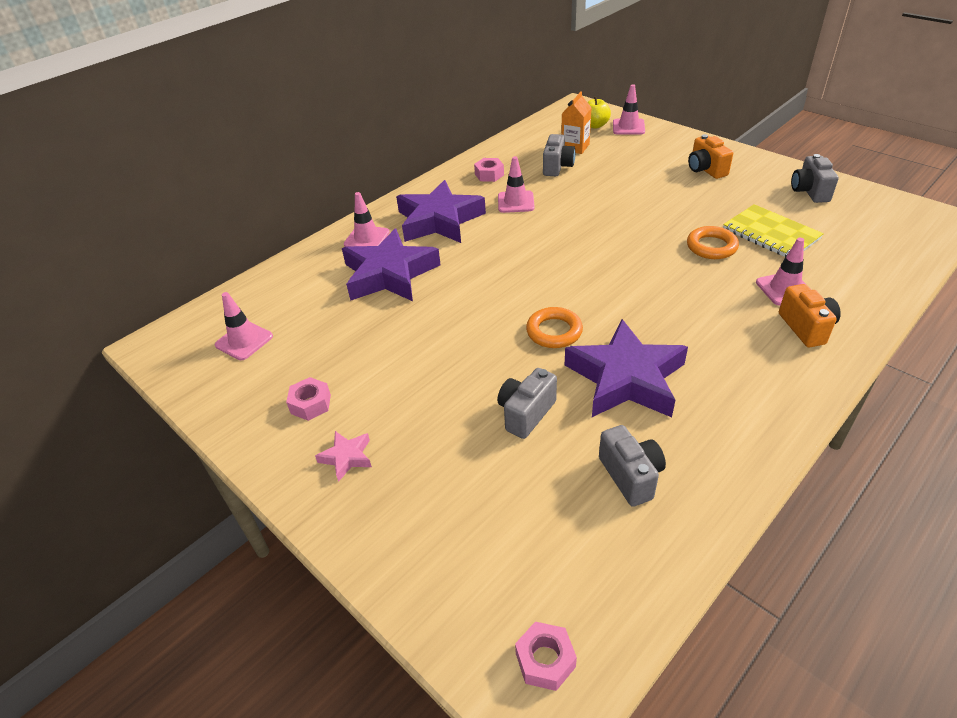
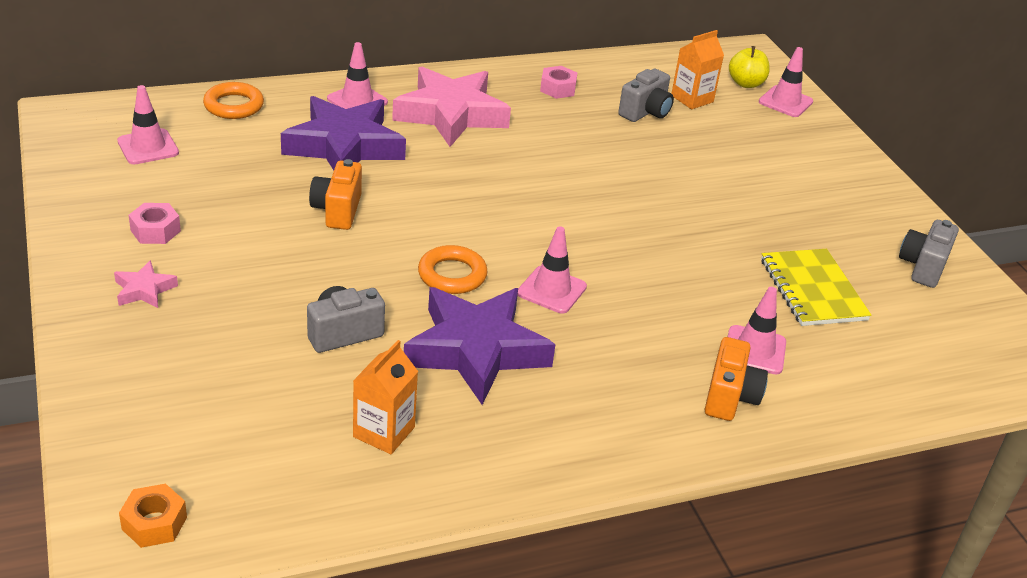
camera: 20 degrees right, 5 degrees down
purple star [396,180,486,243] -> pink star [392,67,511,147]
pink traffic cone [498,156,535,213] -> pink traffic cone moved to [518,227,587,313]
pink nut [515,622,577,691] -> orange nut [119,484,187,548]
grey camera [599,425,666,507] -> orange carton [353,340,418,454]
orange ring [687,226,739,259] -> orange ring moved to [203,82,264,119]
orange camera [688,134,733,179] -> orange camera moved to [309,159,362,230]

